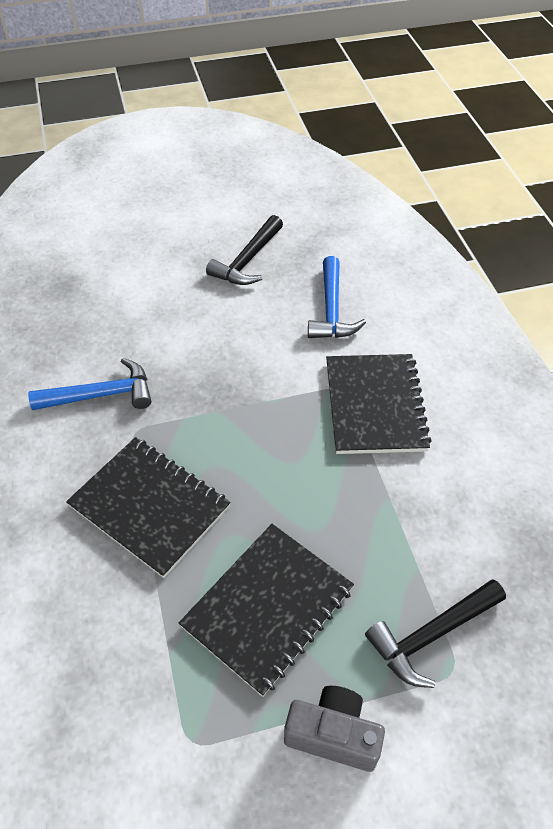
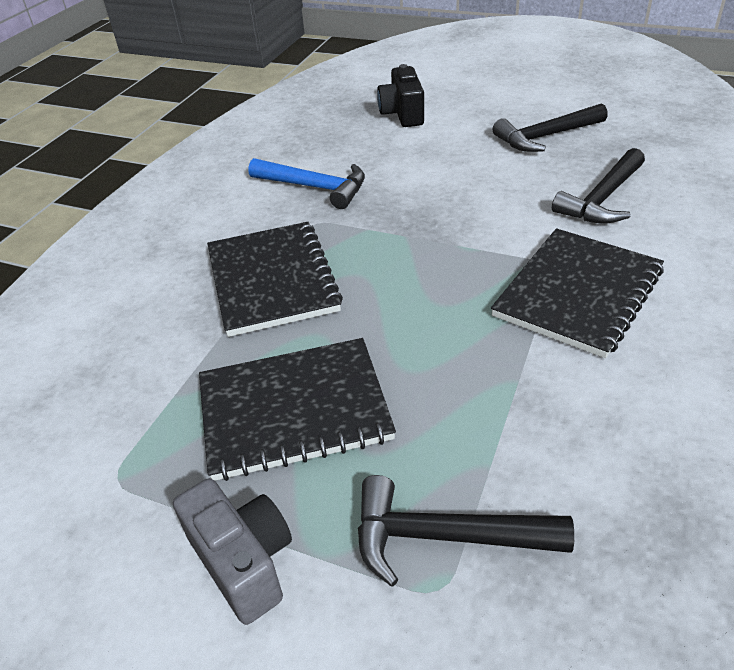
camera: 40 degrees right, 10 degrees down
blue hammer [308,256,366,338] -> black hammer [552,148,645,224]
none -> black camera [377,64,424,127]

